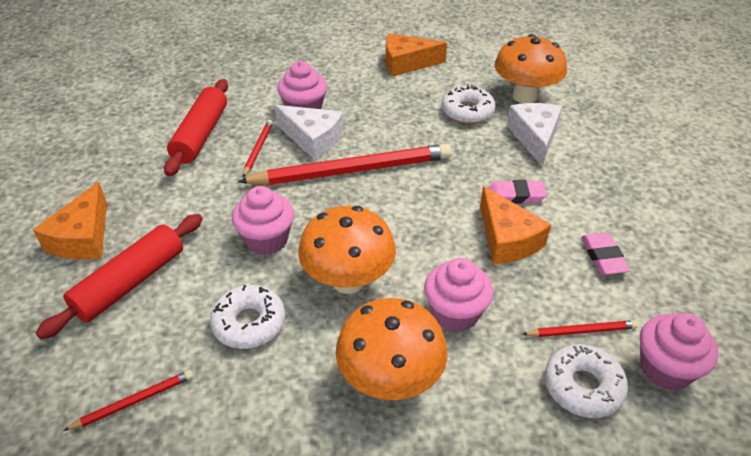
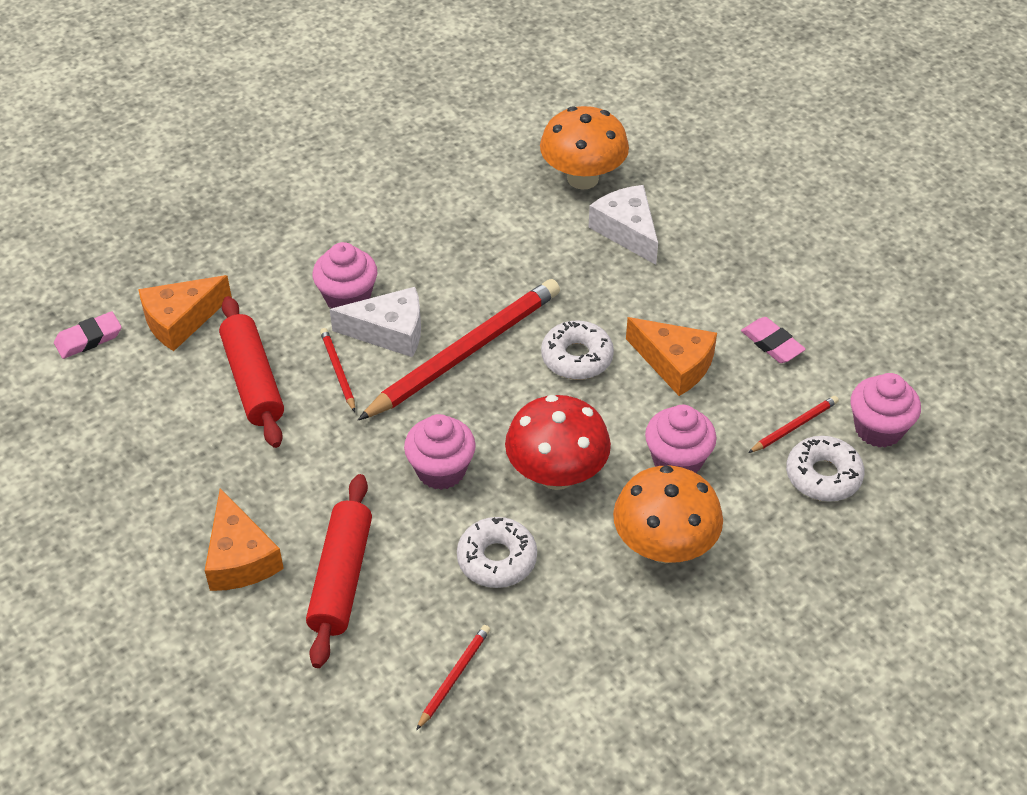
camera: 30 degrees left, 5 degrees up
orange mushroom [298,206,396,294] -> red mushroom [505,395,611,490]
orange cheese [386,33,447,77] -> orange cheese moved to [138,275,232,351]
white donut [442,85,495,124] -> white donut moved to [541,321,614,380]
pink eraser [488,180,547,204] -> pink eraser moved to [54,311,122,359]

